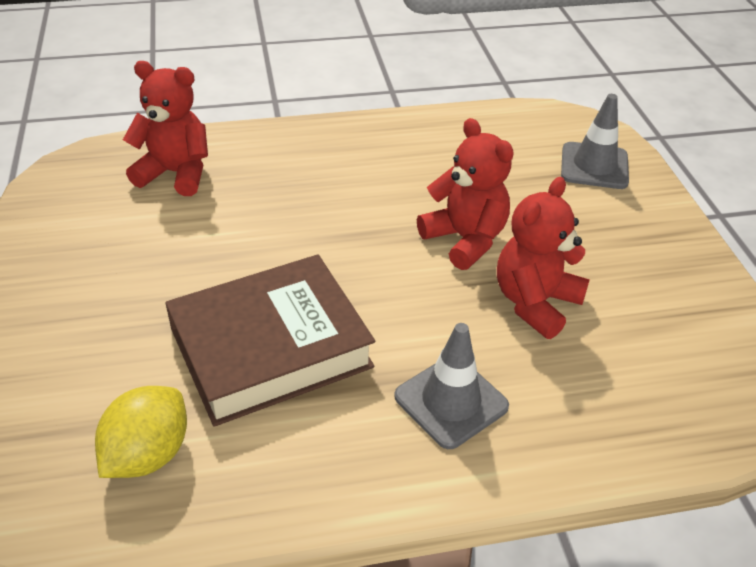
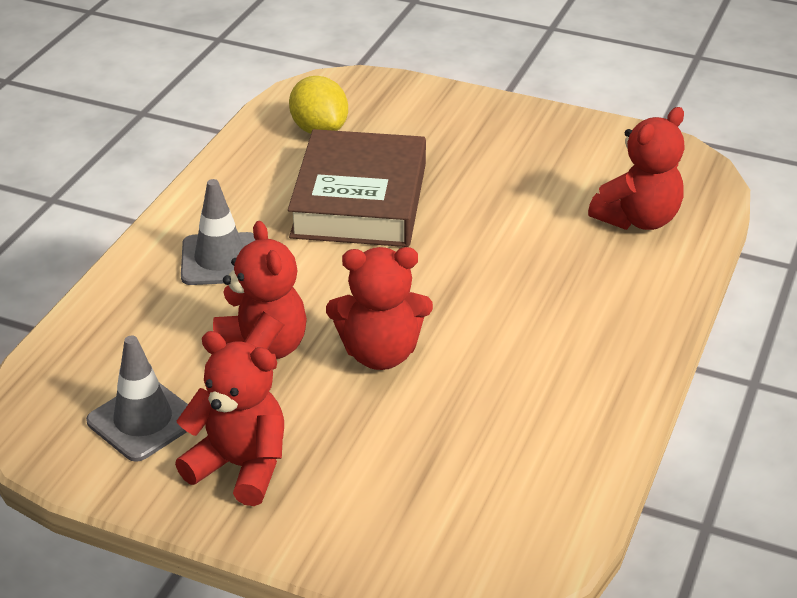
camera: 125 degrees right, 5 degrees down
grey traffic cone [561,94,629,189] -> grey traffic cone moved to [86,336,188,462]
none -> red teddy bear [175,331,284,506]

